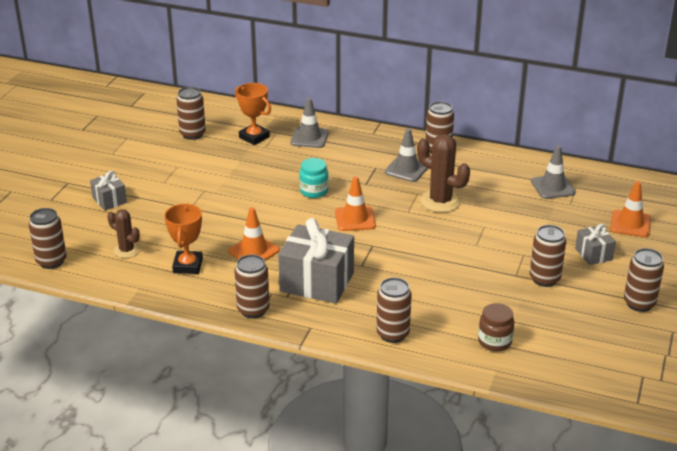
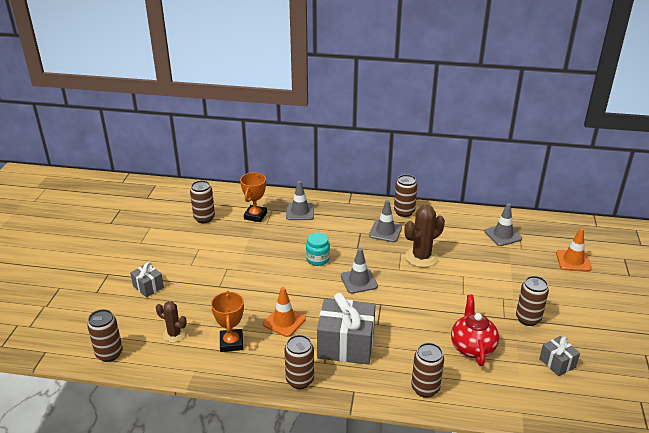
camera: 10 degrees left, 0 degrees up
orange trophy [235,83,271,145] -> orange trophy turned 75 degrees clockwise [240,172,267,222]
orange traffic cone [335,176,376,231] -> grey traffic cone [341,248,378,294]
brown cactus [417,134,470,212] -> brown cactus turned 60 degrees counterclockwise [405,205,445,267]
brown jar [478,303,515,352] -> none
grey gift [575,224,616,265] -> grey gift moved to [539,336,580,376]
brown can [624,248,664,312] -> none
none -> red teapot [451,295,499,366]

